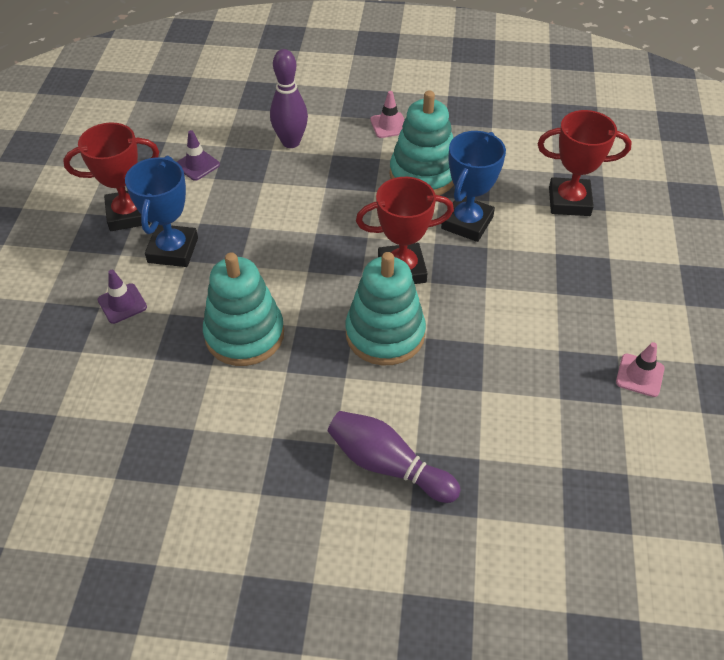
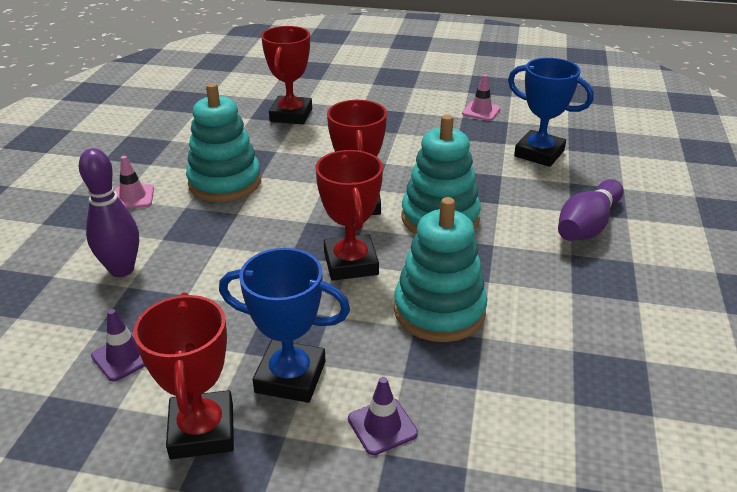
camera: 85 degrees left, 15 degrees down
blue trophy [441,131,506,242] -> blue trophy moved to [508,58,594,167]
none -> red trophy [315,150,383,281]

